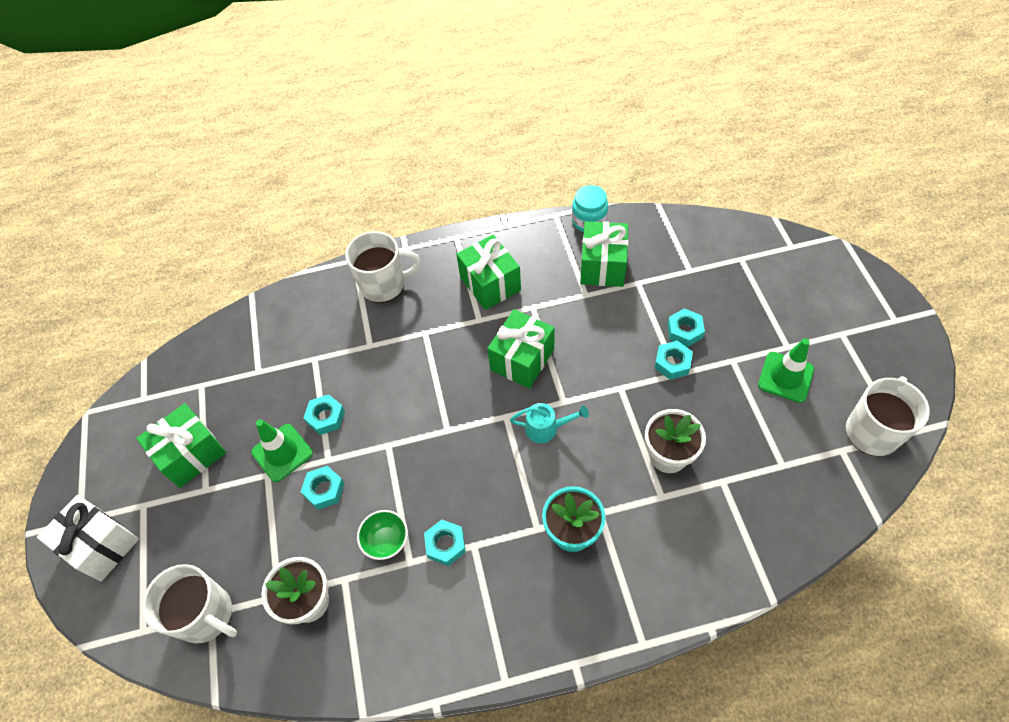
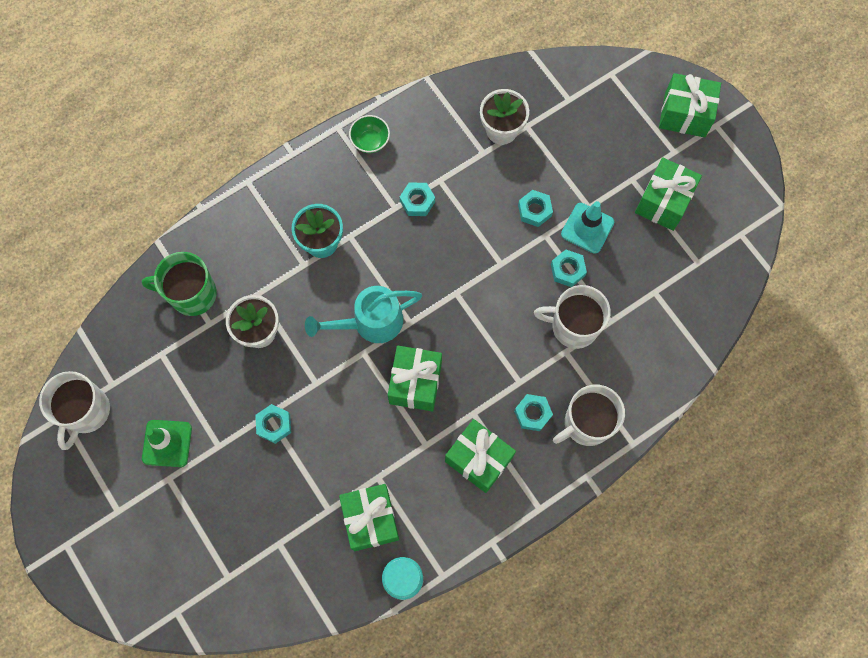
camera: 155 degrees right, 15 degrees up
white gift [37,495,139,582] -> green gift [659,73,721,137]
white mug [142,564,237,643] -> white mug moved to [534,285,610,349]
green traffic cone [251,419,313,482] -> turquoise traffic cone [561,201,614,254]
green bowl [357,510,408,560] -> green bowl moved to [349,115,390,153]
turquoise watering can [510,403,589,443] -> turquoise watering can [305,286,422,343], size x1.68
turquoise nut [667,308,705,347] -> turquoise nut moved to [514,394,553,431]
none -> green mug [142,252,217,316]

